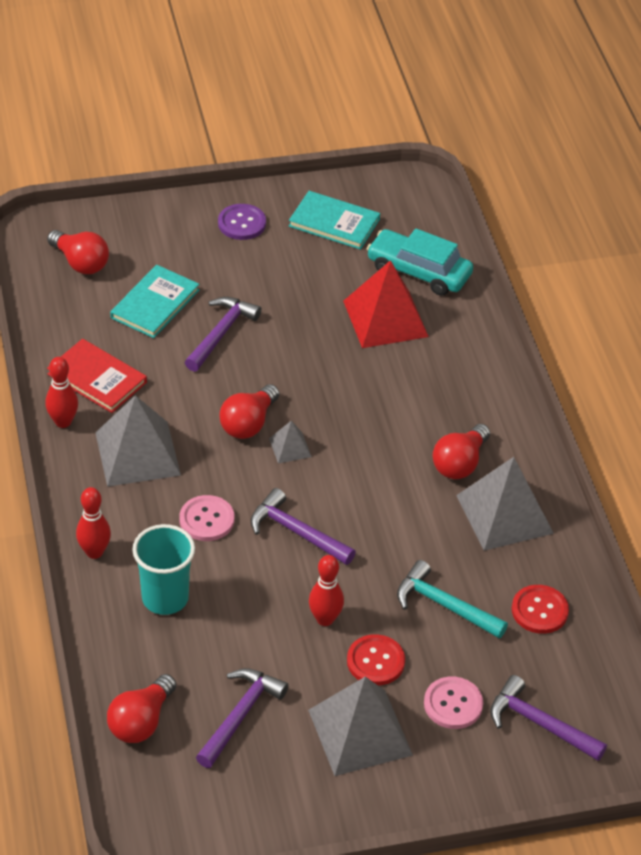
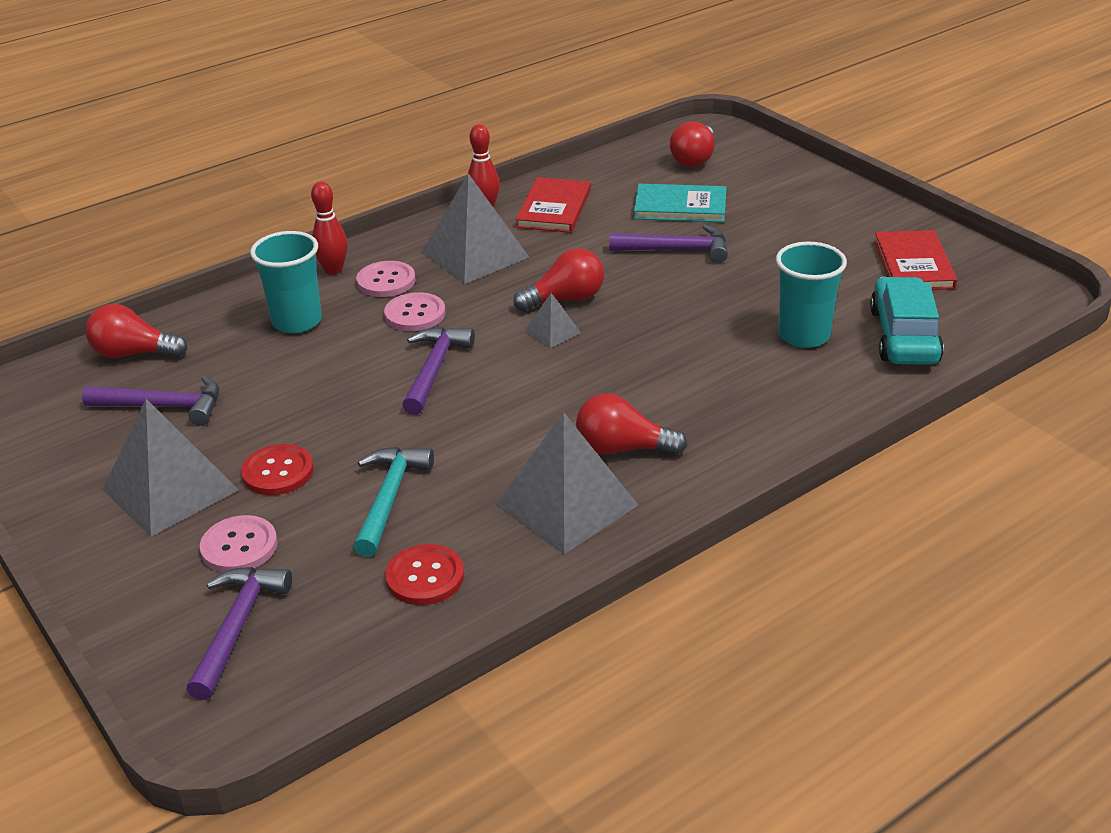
camera: 70 degrees right, 10 degrees down
purple button [218,204,266,240] -> none
red light bulb [220,384,279,439] -> red light bulb turned 150 degrees clockwise [513,248,604,311]
turquoise book [289,191,380,250] -> red book [874,230,957,290]
red bowling pin [309,555,344,626] -> none
red pyramid [343,260,429,348] -> turquoise cup [776,242,847,348]
none -> pink button [356,261,416,297]

